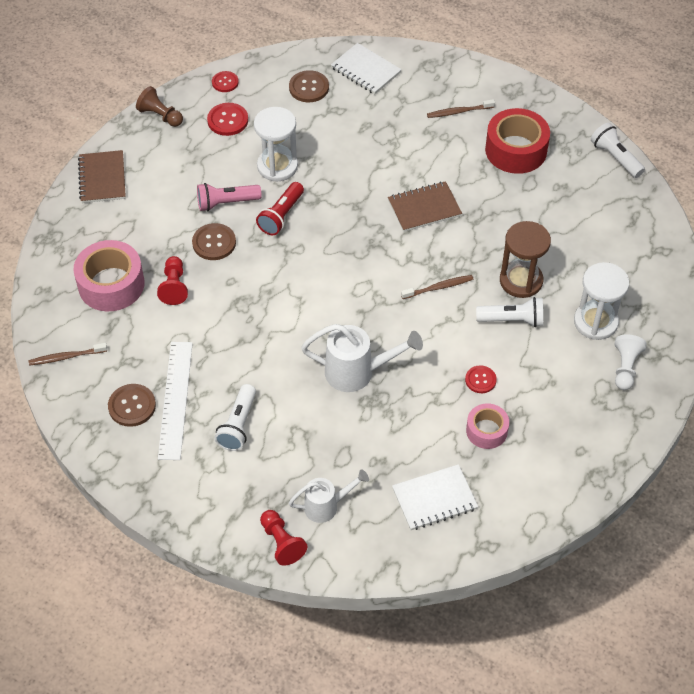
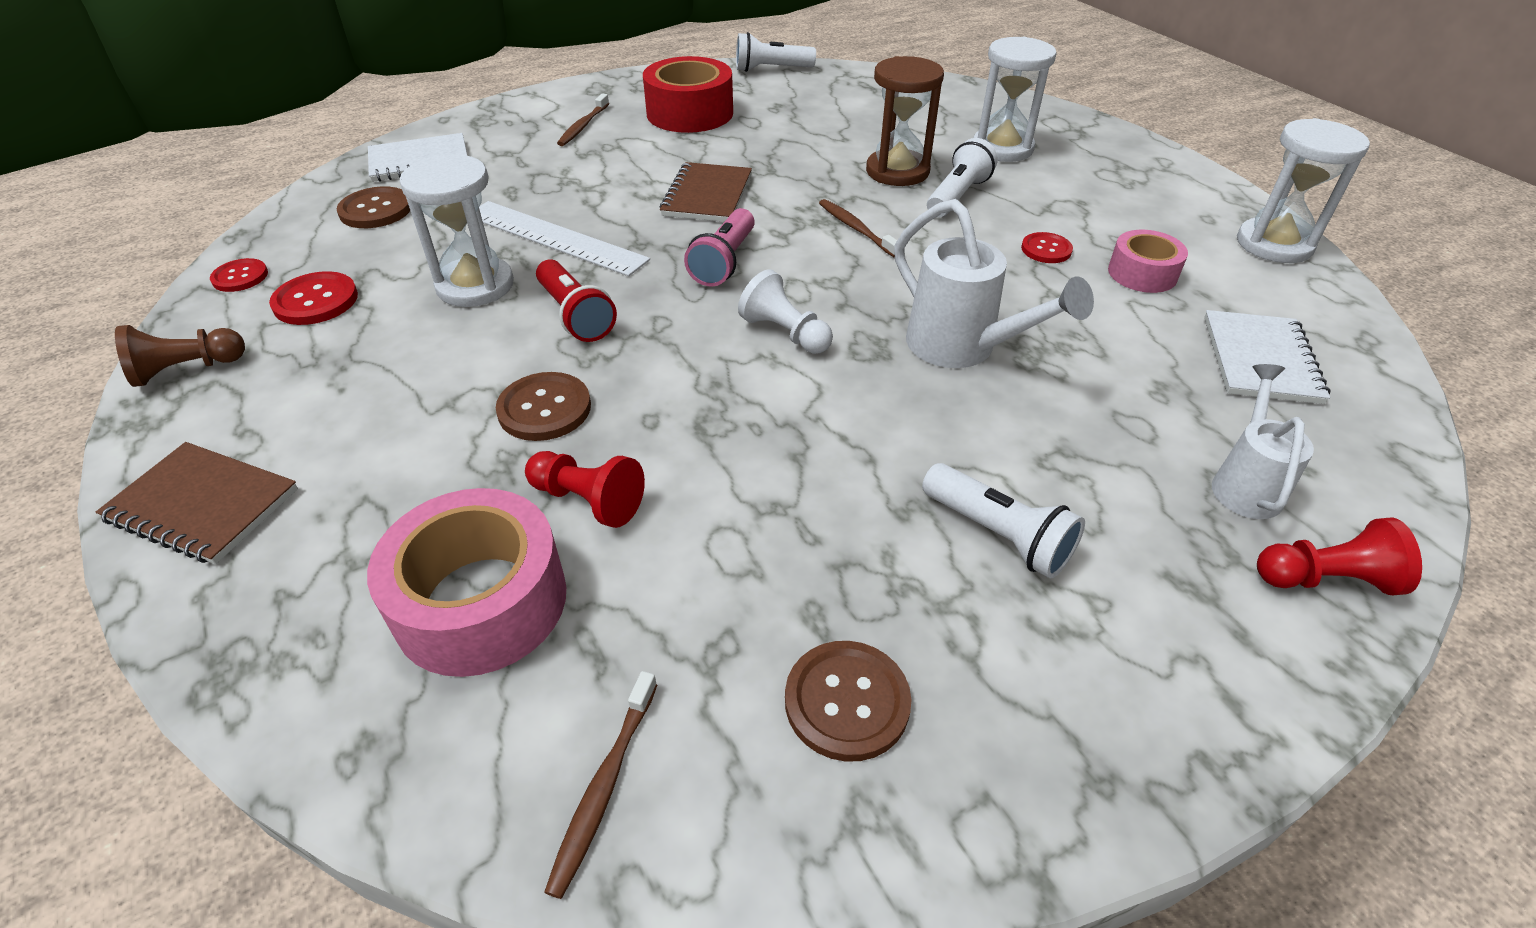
camera: 60 degrees left, 10 degrees down
white ruler [158,342,193,460] -> white ruler moved to [479,201,650,276]
pink flashlight [197,183,262,211] -> pink flashlight moved to [684,208,755,287]
white watering can [301,324,423,392] -> white watering can turned 105 degrees clockwise [894,199,1094,368]
brown toothbrush [401,275,473,299] -> brown toothbrush turned 45 degrees counterclockwise [819,199,897,258]
white pawn [615,334,647,390] -> white pawn moved to [738,269,833,354]
none -> white hourglass [1237,118,1370,263]

